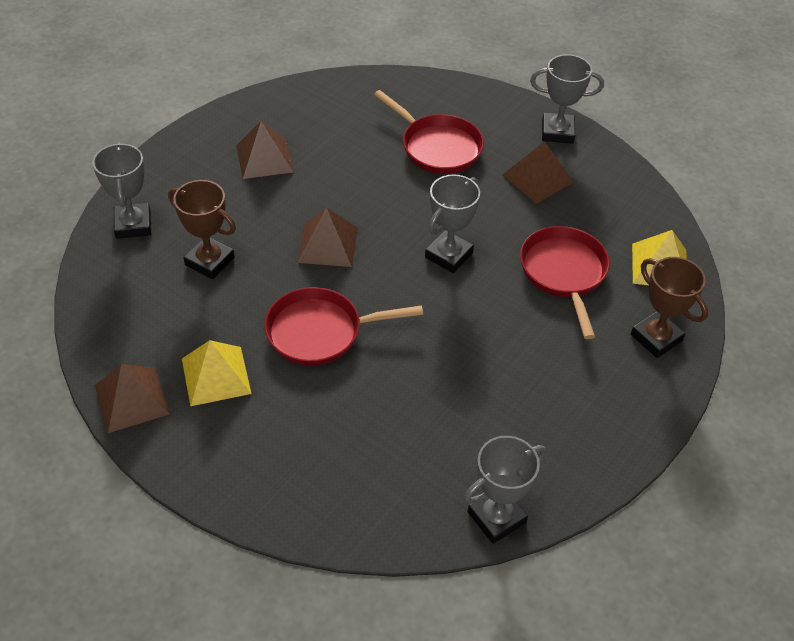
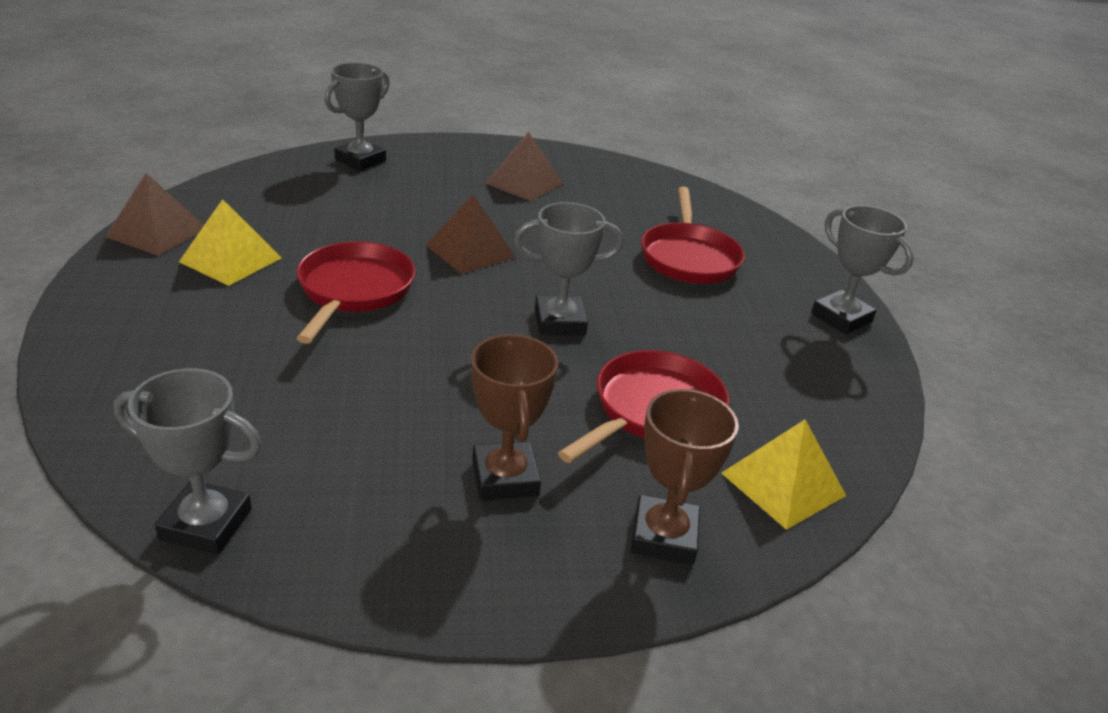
camera: 45 degrees right, 15 degrees down
brown trophy [168,180,236,279] -> brown trophy moved to [471,334,558,500]
red pan [264,287,423,366] -> red pan turned 60 degrees clockwise [296,241,415,344]
brown pyramid [503,141,574,204] -> none

